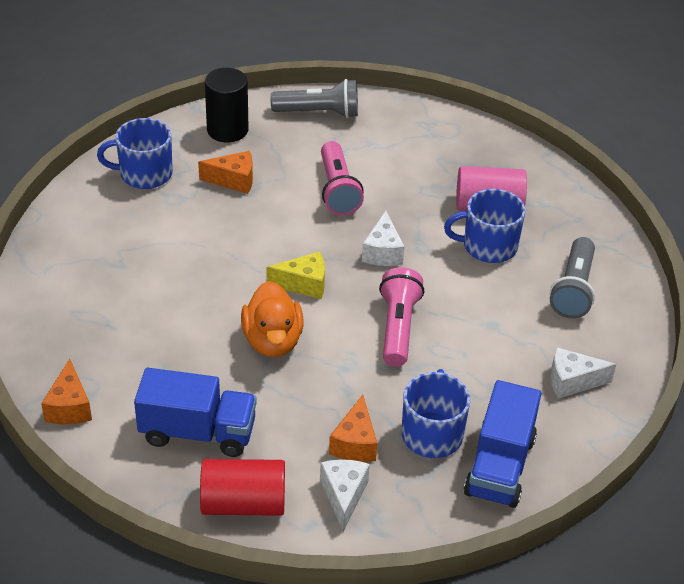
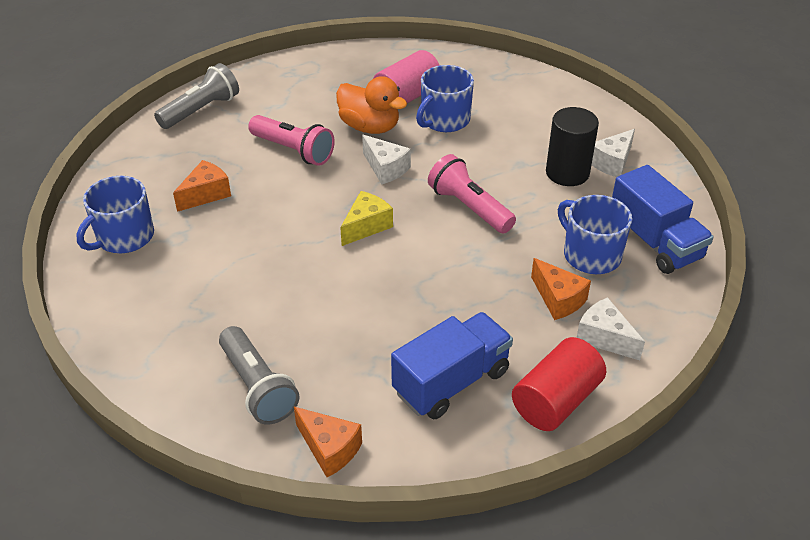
camera: 45 degrees left, 0 degrees up
black cylinder [205,68,249,143] -> black cylinder moved to [546,107,599,186]
orange duck [241,281,304,357] -> orange duck moved to [336,76,407,134]
grey flashlight [550,237,595,319] -> grey flashlight moved to [219,326,299,425]

